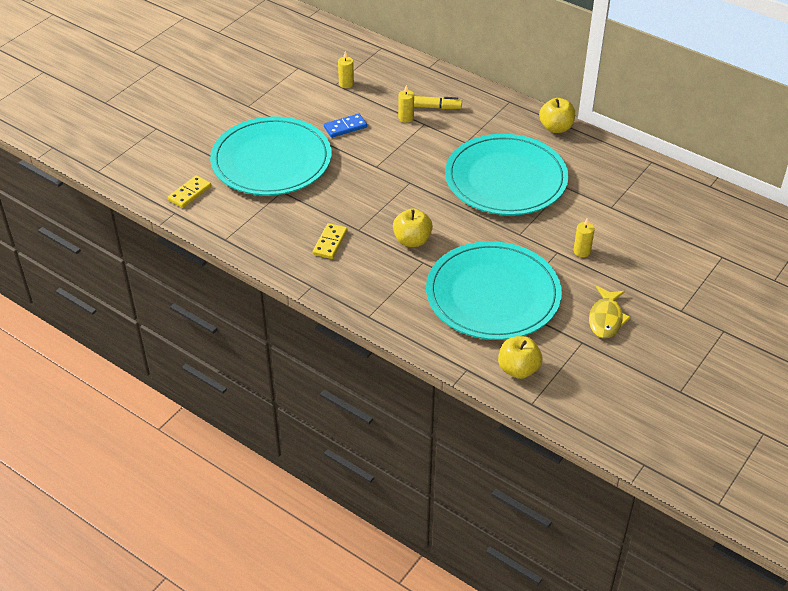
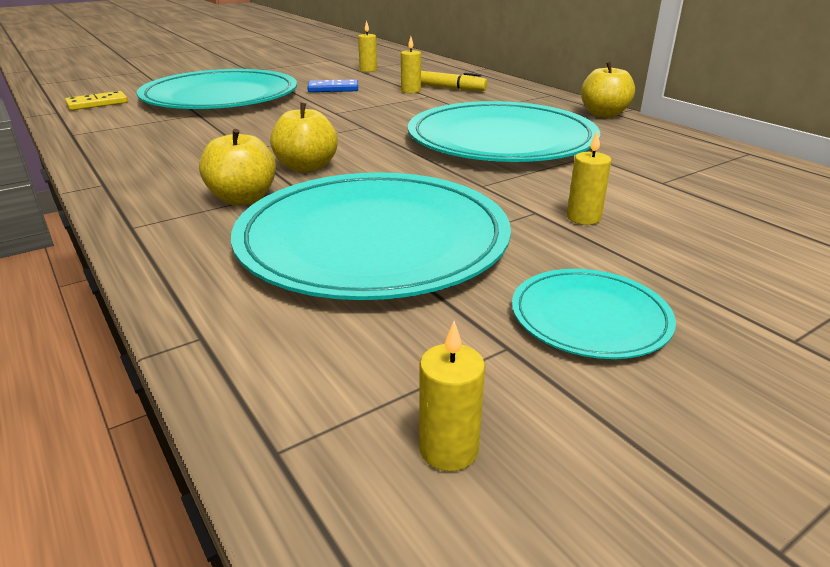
camera: 20 degrees right, 15 degrees down
yellow domino [313,223,348,259] -> none
yellow apple [498,336,542,379] -> yellow apple moved to [199,129,276,206]
yellow fish [589,286,631,338] -> turquoise plate [512,269,676,359]
none -> yellow candle [419,321,485,471]

